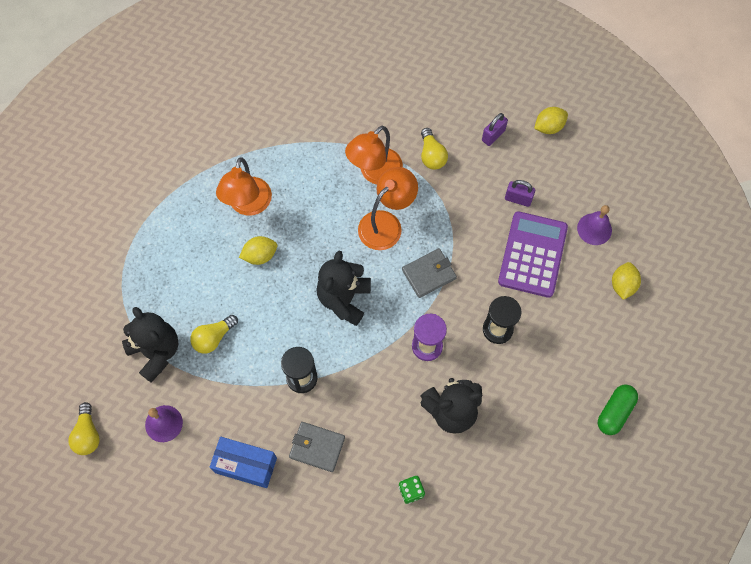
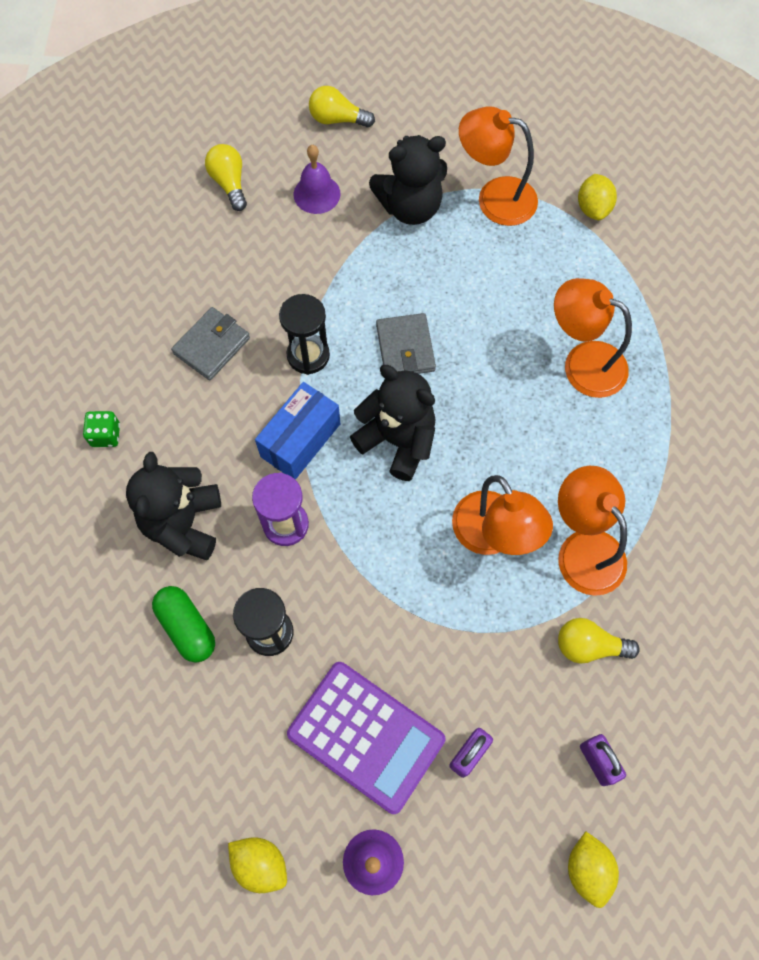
camera: 110 degrees right, 0 degrees up
yellow light bulb [190,315,238,354] -> yellow light bulb moved to [205,144,247,211]
blue box [209,437,277,488] -> blue box moved to [255,382,340,480]
yellow lemon [239,236,277,265] -> yellow lemon moved to [578,174,617,220]
grey wallet [402,248,457,298] -> grey wallet moved to [376,313,436,374]
green capsule [598,384,638,435] -> green capsule moved to [152,586,215,663]
none -> orange lamp [459,107,538,226]

